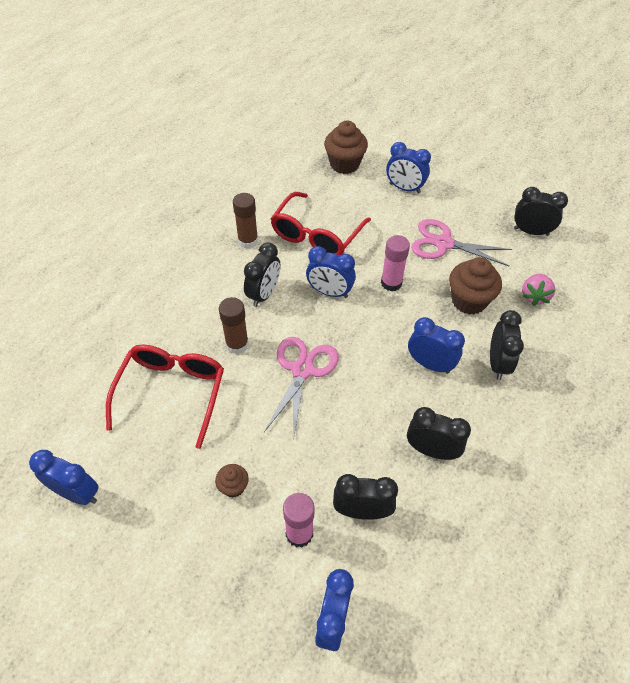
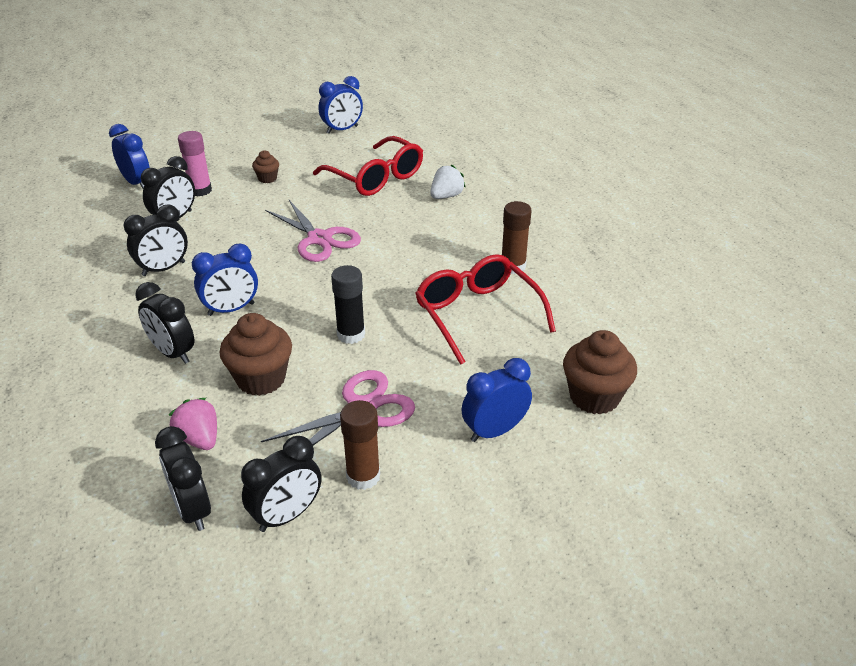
camera: 125 degrees right, 15 degrees down
brown glue stick [219,297,249,354] -> brown glue stick moved to [340,400,380,490]
black clock [244,242,280,307] -> black clock moved to [155,426,211,531]
blue clock [306,246,356,298] -> none
pink glue stick [381,235,410,292] -> black glue stick [331,265,365,344]
none -> white strawberry [430,164,466,199]

